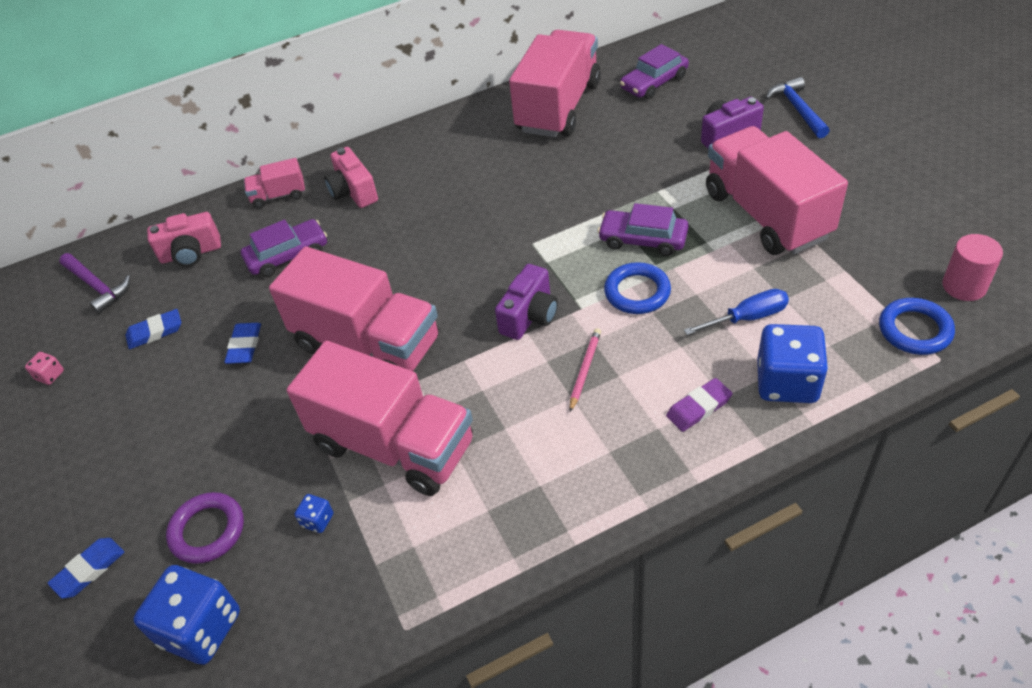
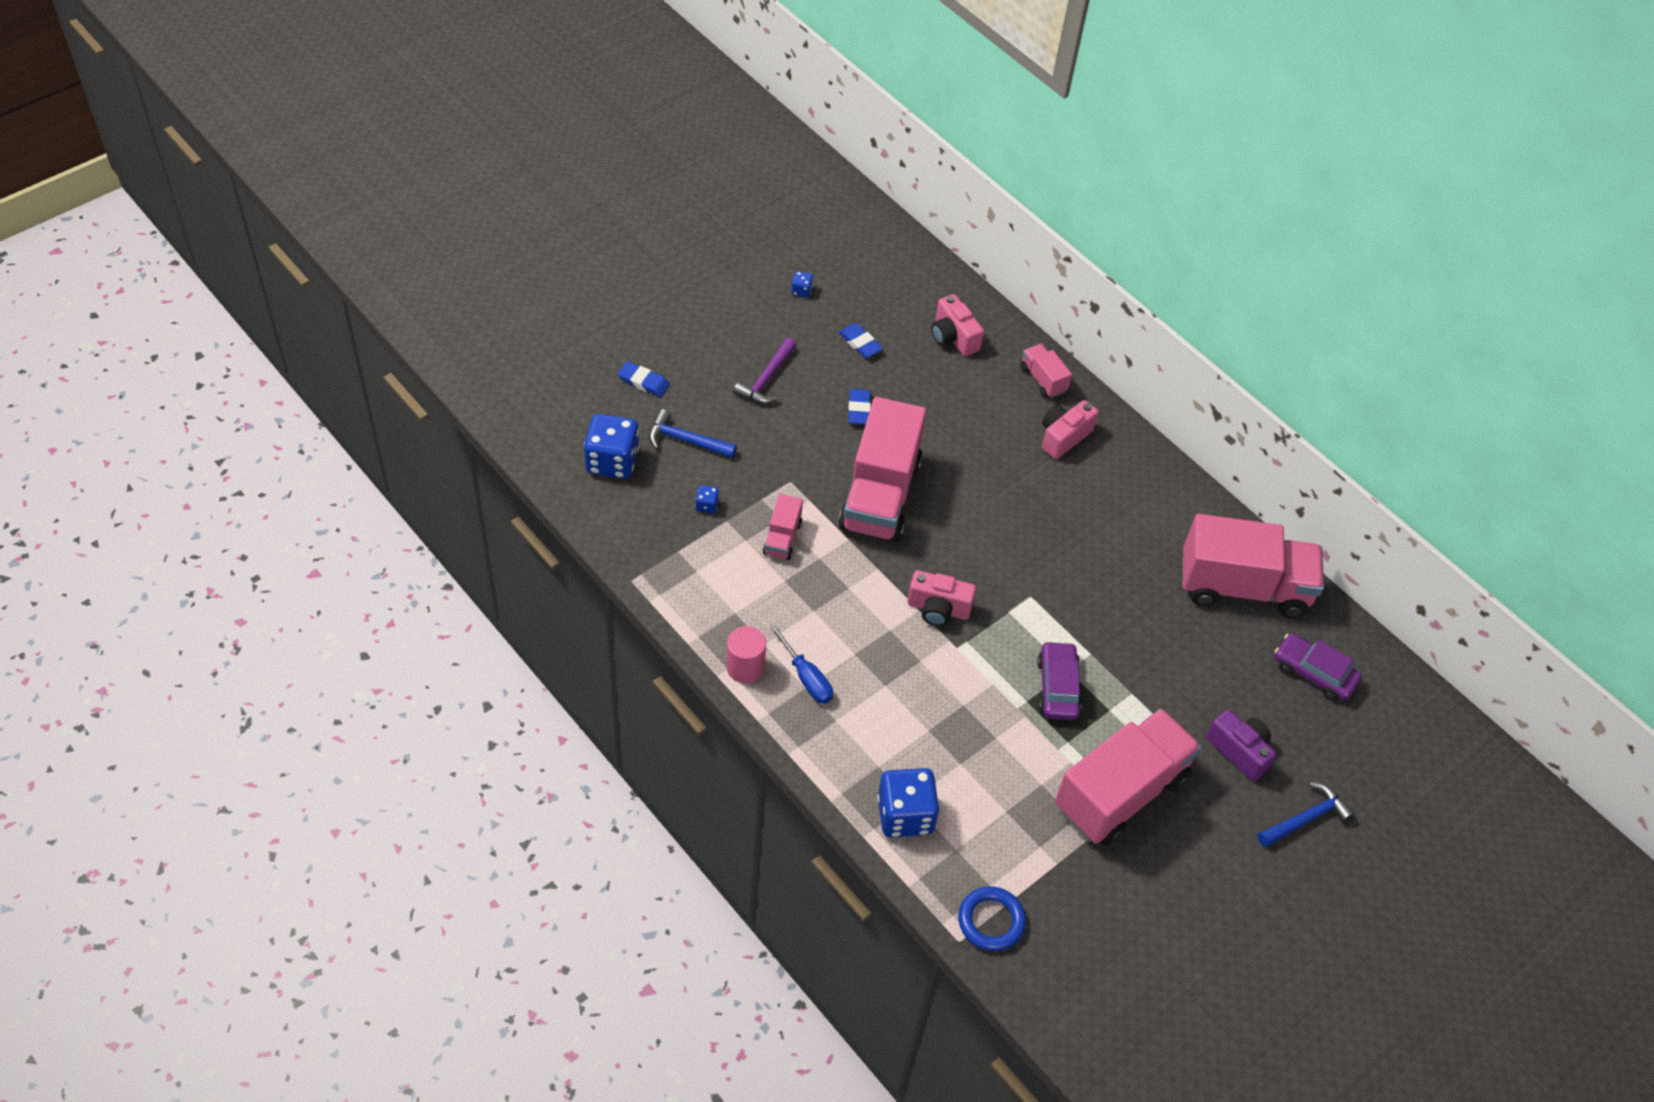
camera: 65 degrees right, 5 degrees up
pink dice [25,352,64,385] -> blue dice [791,271,813,298]
purple hammer [59,253,130,314] -> purple hammer moved to [733,338,796,404]
purple ring [166,492,244,564] -> blue hammer [649,409,737,458]
blue eraser [224,323,261,364] -> blue eraser turned 75 degrees counterclockwise [848,389,871,425]
purple car [241,219,327,277] -> none
pink truck [287,341,473,496] -> pink truck [763,494,803,560], size x0.45
purple camera [495,264,558,340] -> pink camera [907,570,976,626]
pink pencil [570,328,601,412] -> none
blue ring [604,262,671,314] -> none
purple eraser [666,378,732,432] -> none
blue screwdriver [684,289,789,335] -> blue screwdriver moved to [770,625,833,704]
pink cylinder [942,234,1003,301] -> pink cylinder moved to [726,626,766,684]

